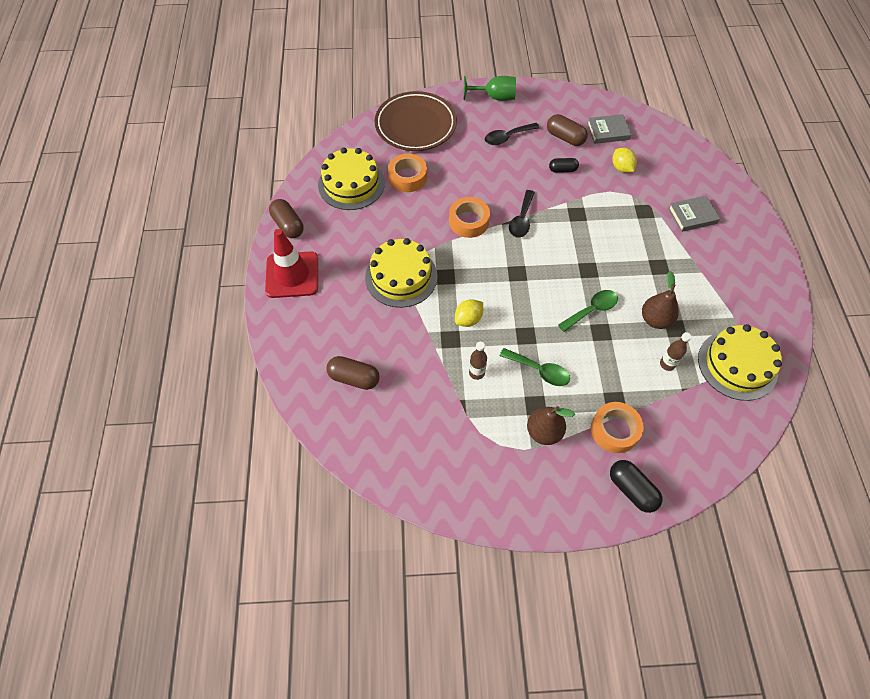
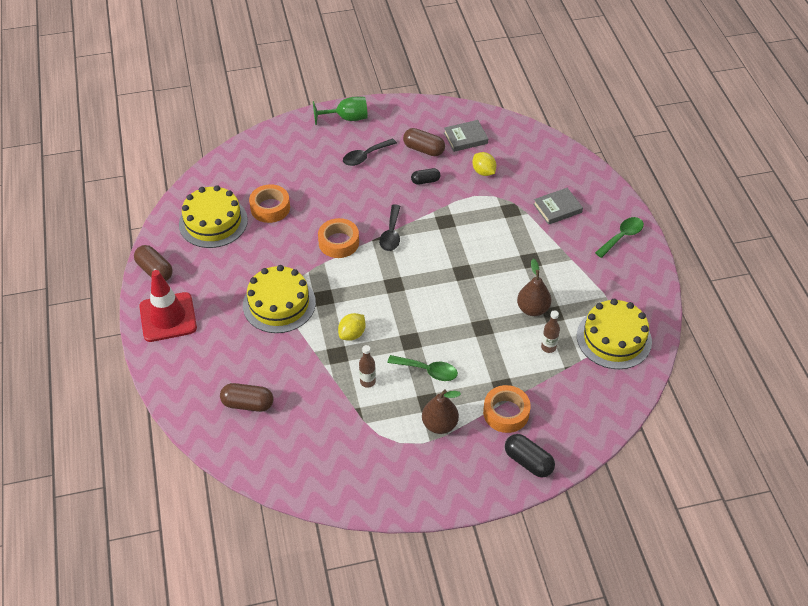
camera: 10 degrees left, 10 degrees down
brown plate [375,91,457,151] -> none
green spoon [558,290,618,332] -> green spoon moved to [595,217,644,258]

